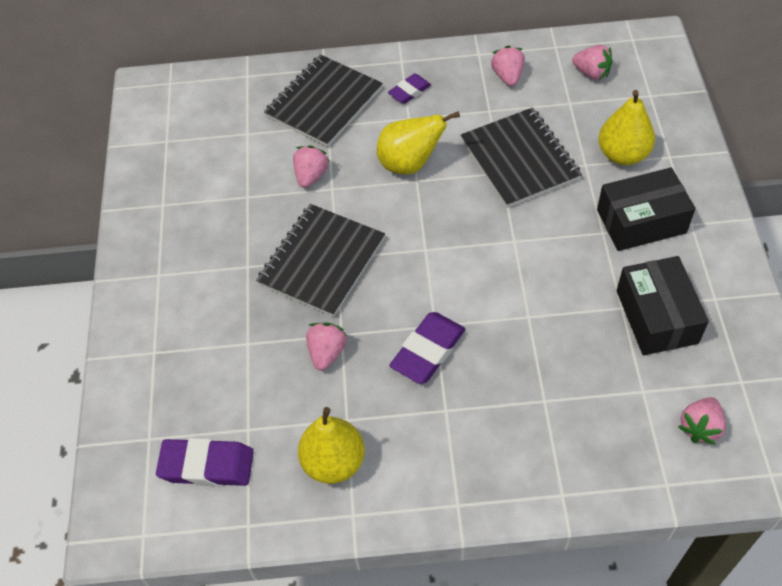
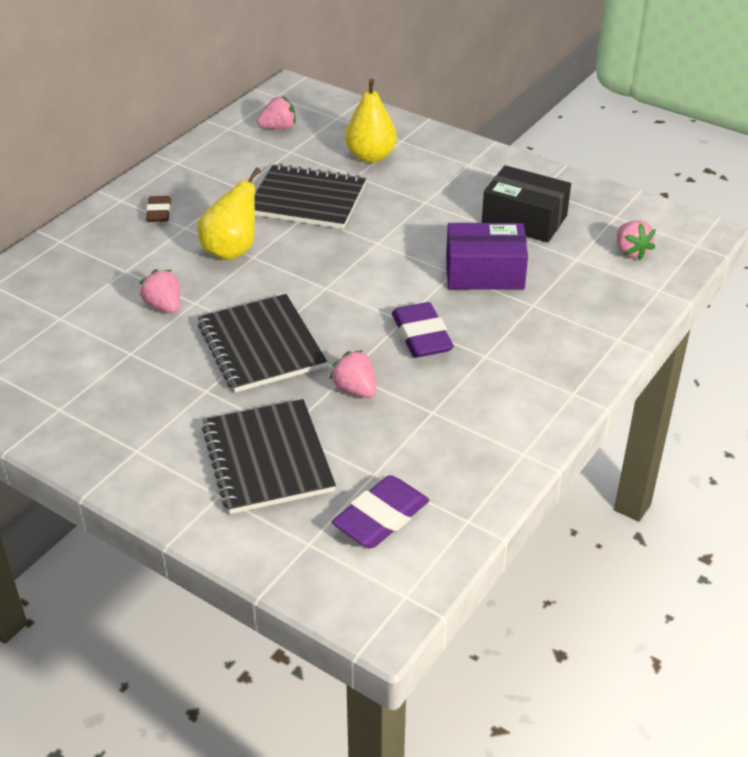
camera: 55 degrees left, 15 degrees down
black notebook [264,54,383,147] -> black notebook moved to [202,399,336,514]
yellow pear [298,407,365,484] -> none
purple eraser [388,74,431,104] -> brown eraser [146,196,171,222]
pink strawberry [491,46,525,86] -> none
black box [597,168,695,251] -> none
none -> purple box [446,223,528,290]

